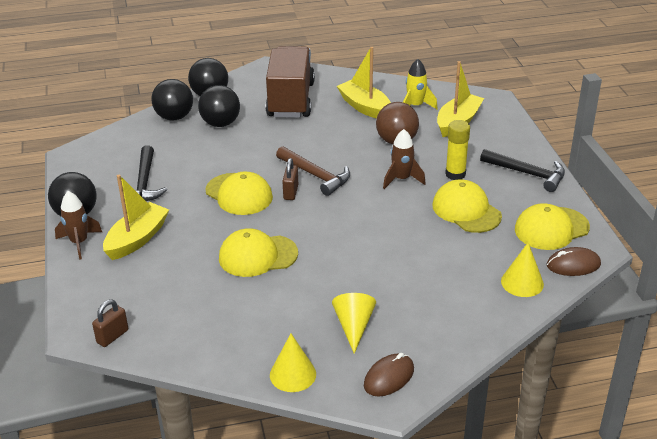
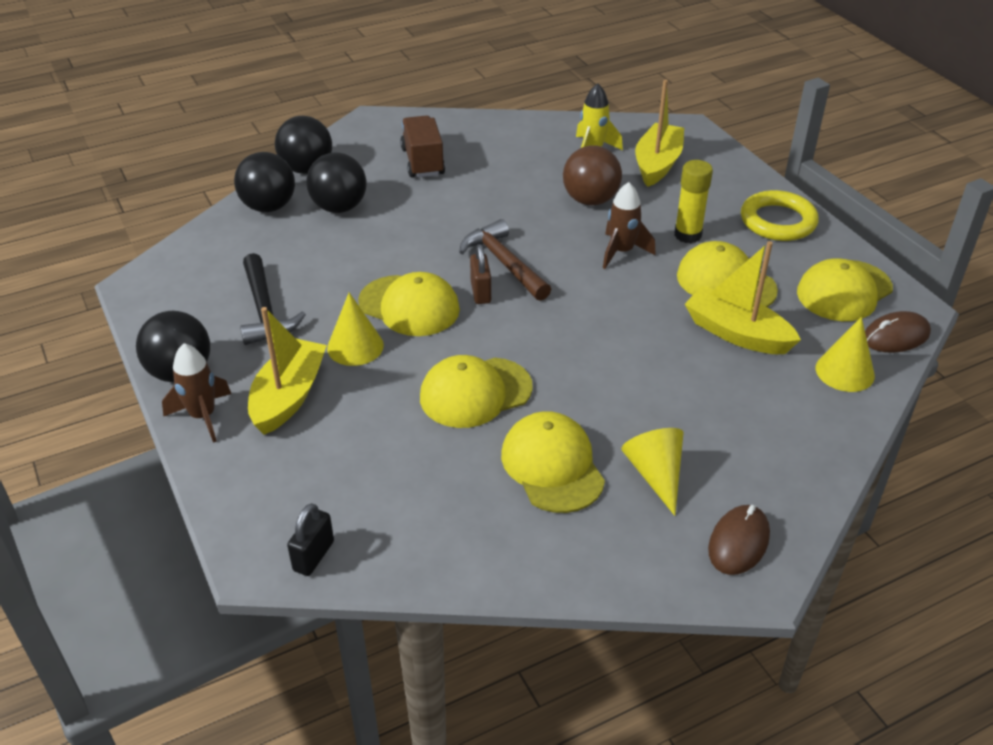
camera: 15 degrees left, 5 degrees up
brown padlock [92,299,128,347] -> black padlock [287,503,334,576]
brown truck [266,46,315,118] -> brown truck [400,115,445,178], size x0.60
yellow cone [270,333,316,392] -> yellow cone moved to [327,292,384,366]
brown hammer [276,146,350,196] -> brown hammer turned 150 degrees counterclockwise [459,219,551,301]
yellow boat [337,47,391,119] -> yellow boat moved to [685,241,801,354]
black hammer [480,149,565,192] -> yellow ring [741,190,819,241]
none -> yellow cap [501,411,605,513]

